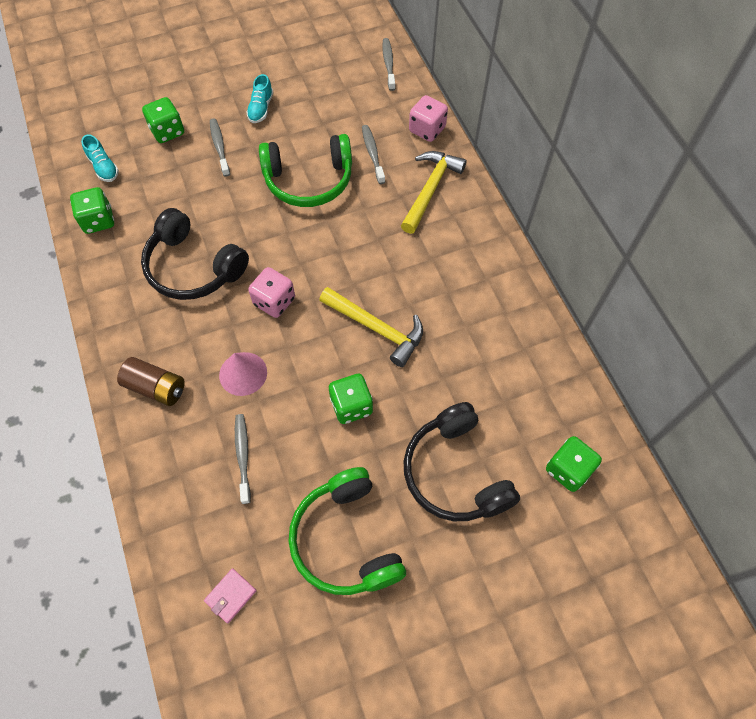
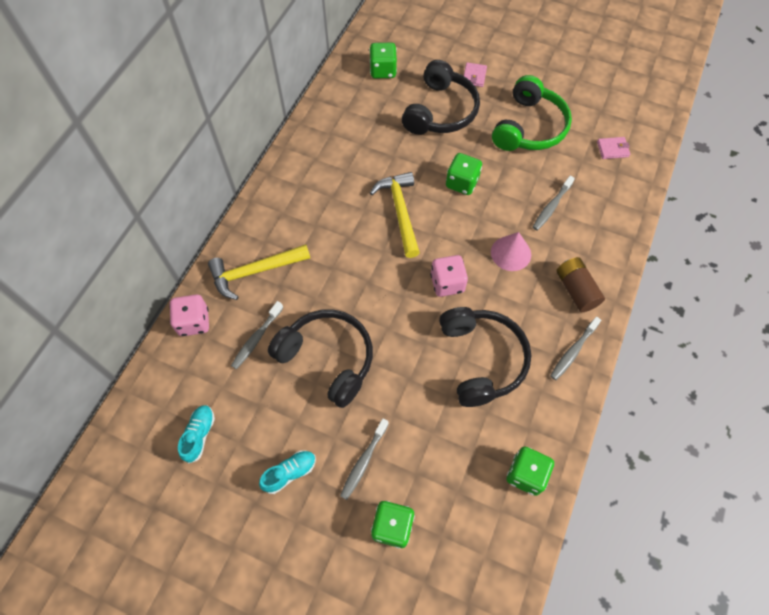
camera: 135 degrees left, 0 degrees up
turquoise shoe [81,134,119,182] -> turquoise shoe moved to [178,405,215,463]
green headphones [259,134,352,207] -> black headphones [268,309,373,408]
grey toothbrush [382,38,395,91] -> grey toothbrush moved to [550,317,601,380]
none -> pink wallet [464,63,487,87]

